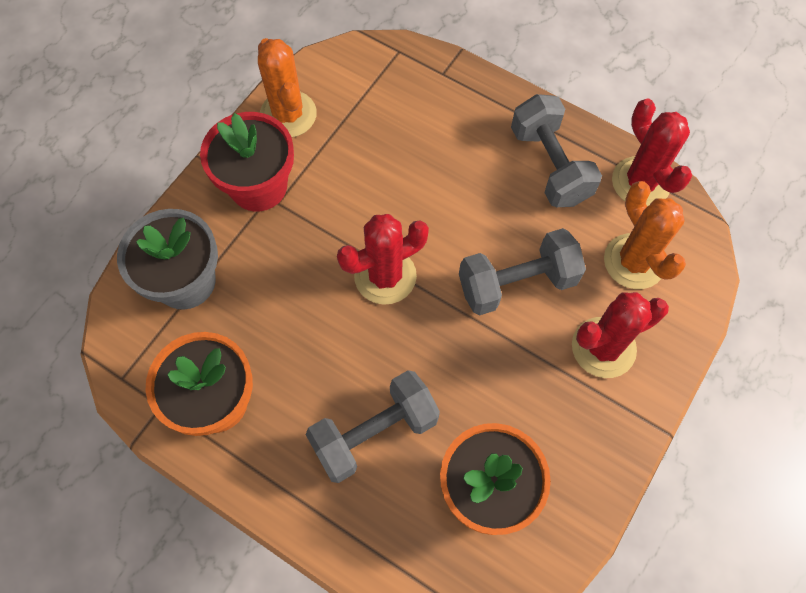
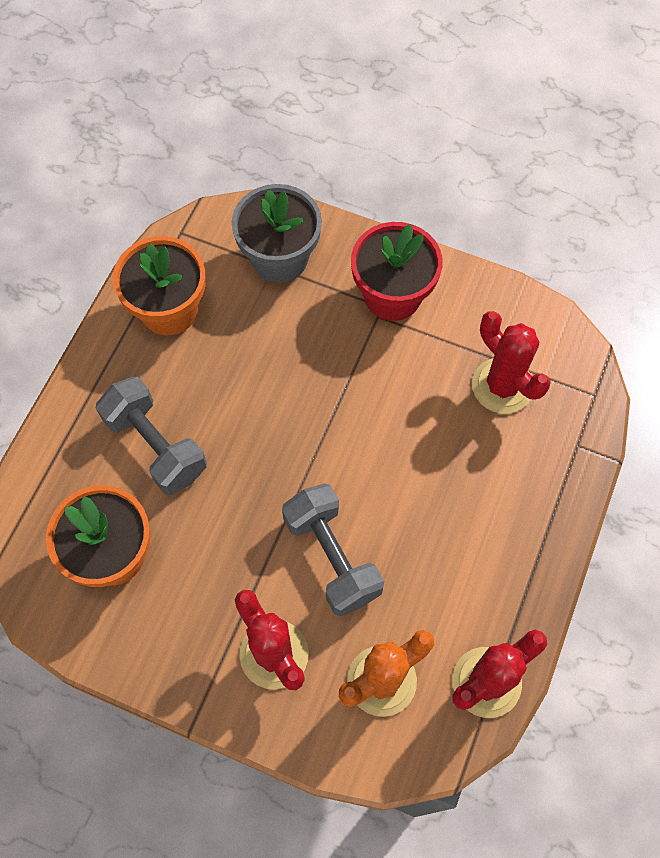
camera: 80 degrees right, 0 degrees up
orange cactus [258,38,317,137] -> none
red cactus [337,214,429,305] -> red cactus moved to [472,311,551,414]
grey dumbbell [511,94,602,207] -> none

